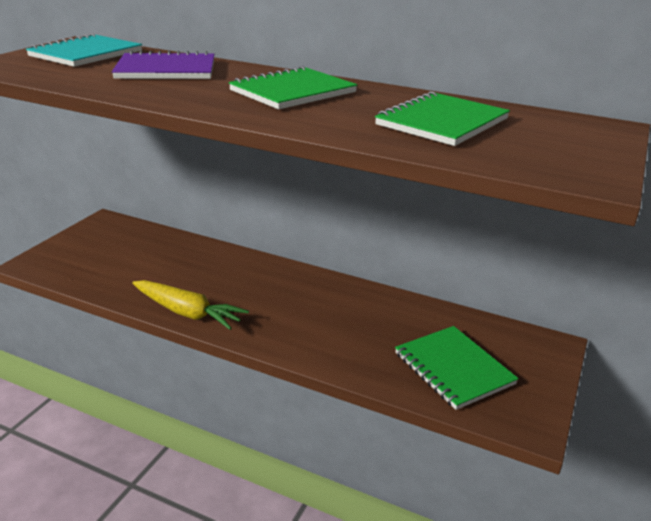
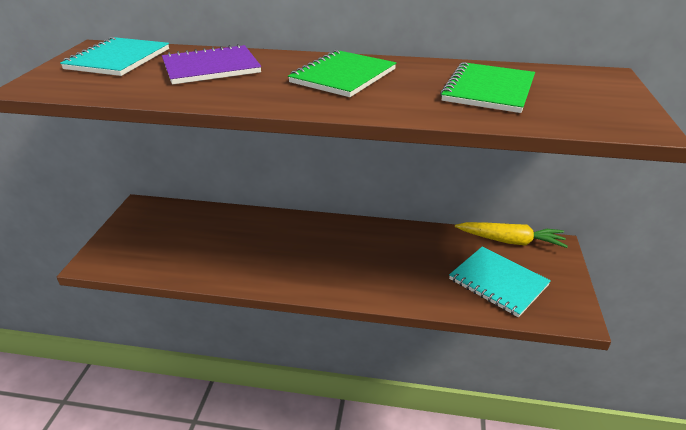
camera: 15 degrees left, 5 degrees up
yellow carrot [132,280,249,330] -> yellow carrot moved to [455,222,568,248]
green notebook [395,326,519,410] -> turquoise notebook [449,246,551,317]

